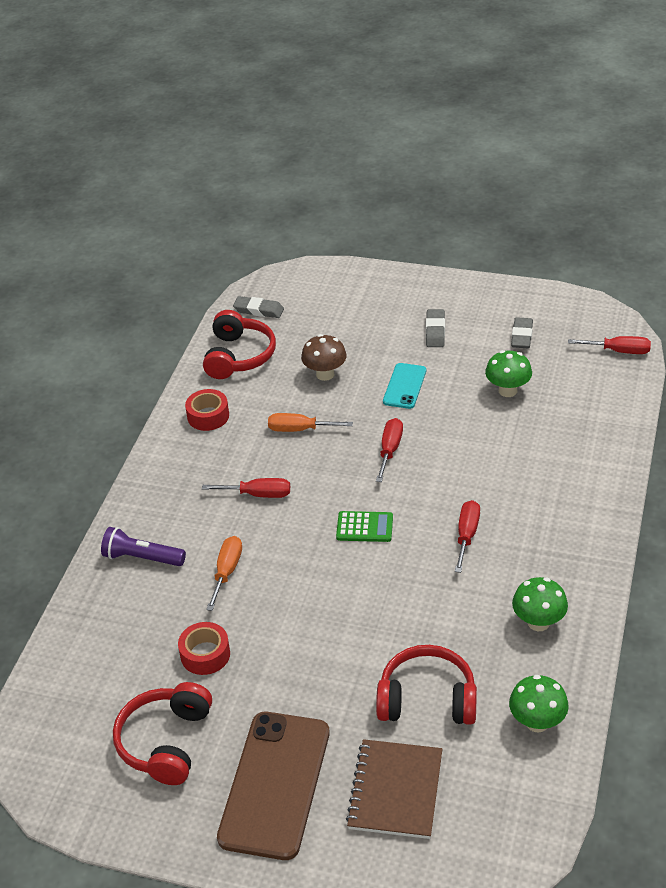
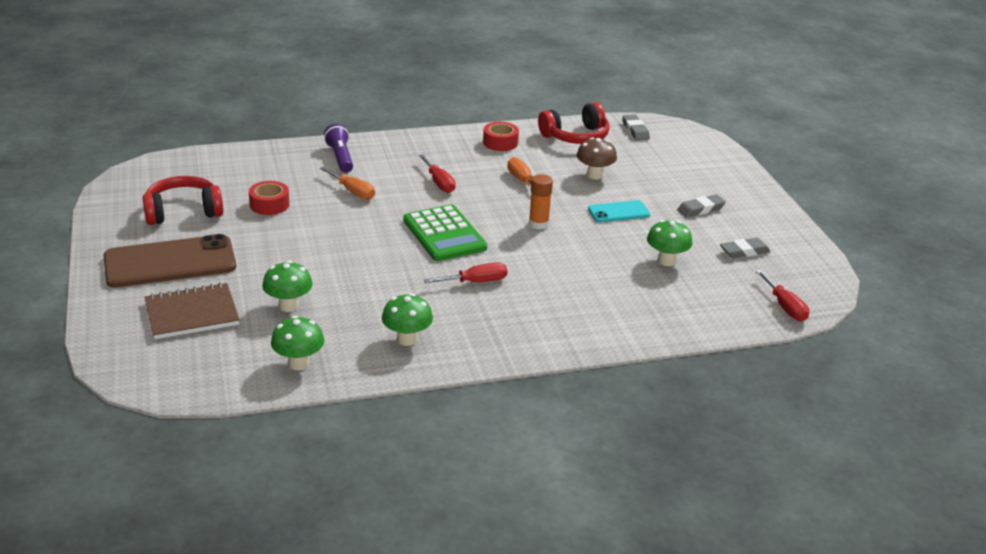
camera: 55 degrees right, 10 degrees down
orange screwdriver [206,536,242,611] -> orange screwdriver turned 60 degrees clockwise [319,167,375,200]
green calculator [336,511,393,542] -> green calculator [403,205,487,261], size x1.78
red screwdriver [376,418,403,482] -> orange glue stick [529,174,553,230]
red headphones [376,645,477,725] -> green mushroom [263,261,313,312]

